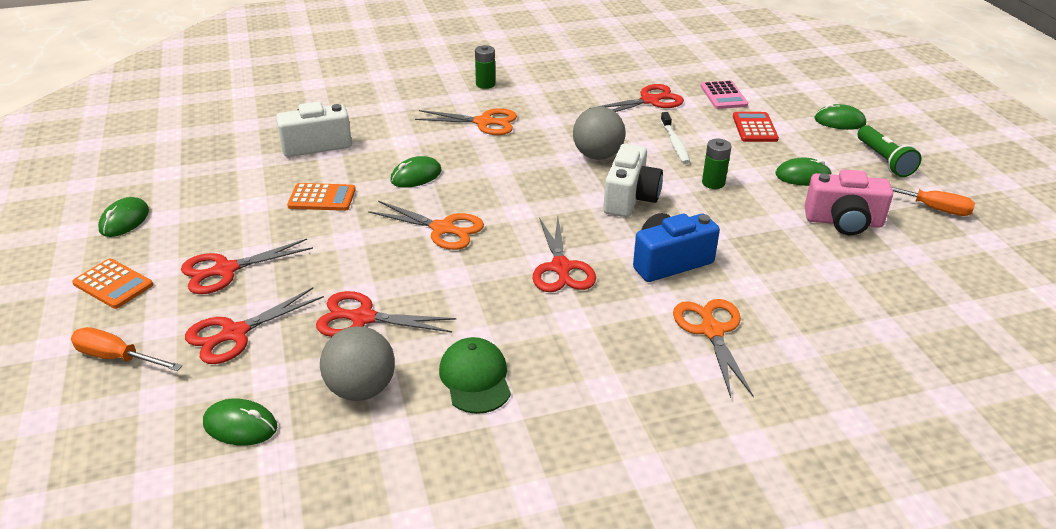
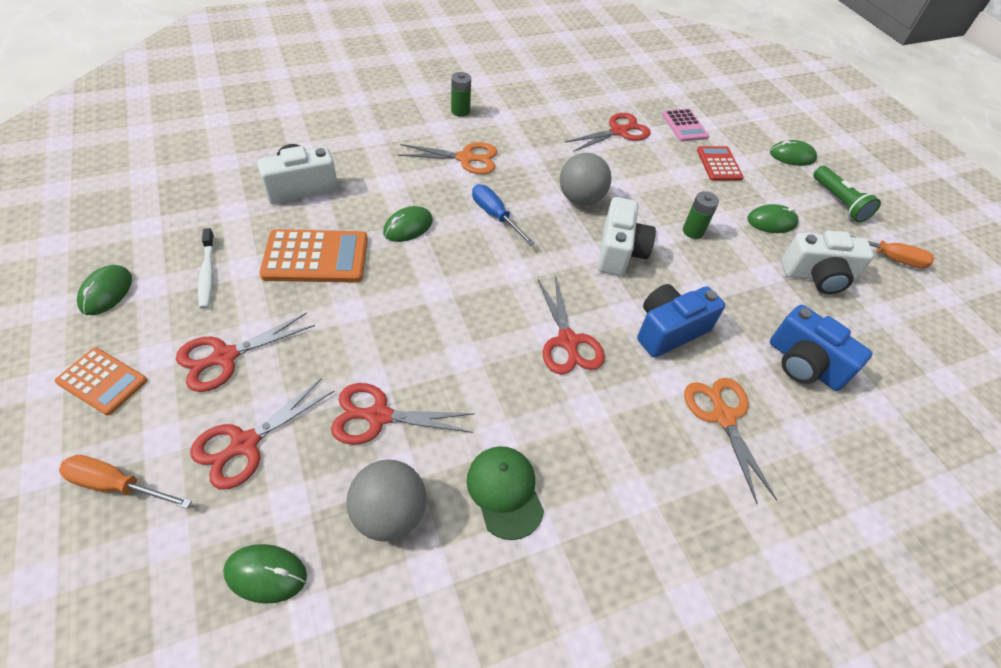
camera: 10 degrees left, 15 degrees up
orange calculator [287,183,356,211] -> orange calculator [259,229,368,283], size x1.58
orange scissors [368,201,484,250] -> none
white toothbrush [661,112,690,164] -> white toothbrush moved to [198,228,215,309]
pink camera [804,169,893,235] -> white camera [781,231,874,294]
none -> blue screwdriver [472,184,535,245]
none -> blue camera [770,305,873,391]

